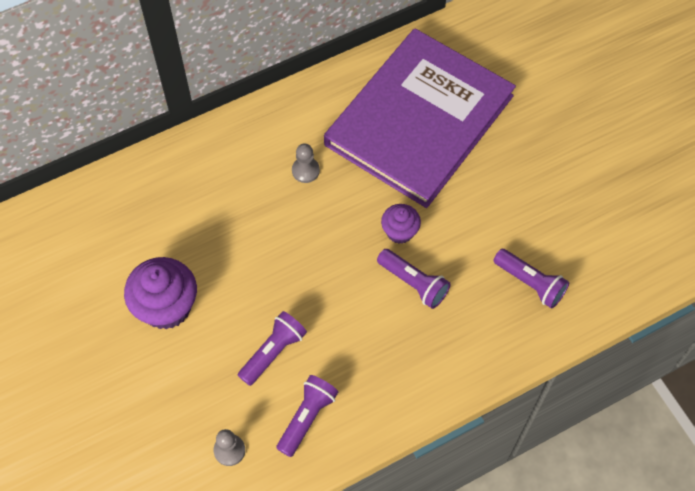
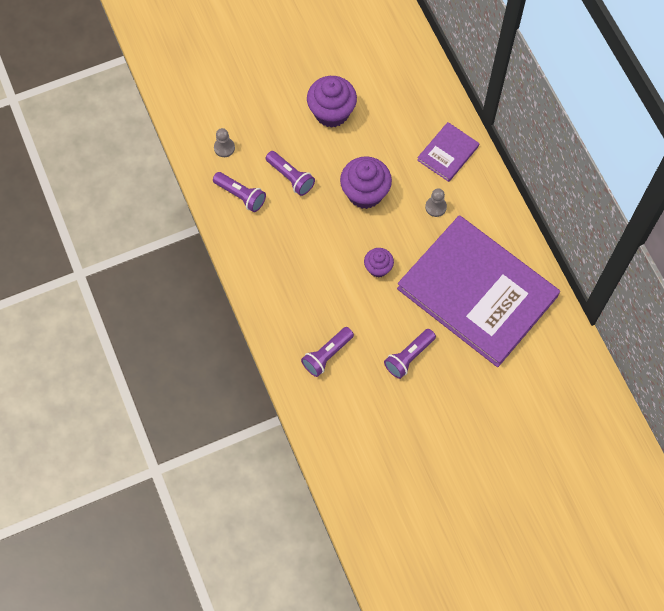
camera: 95 degrees right, 5 degrees up
purple flashlight [377,249,450,309] -> purple flashlight moved to [384,329,436,379]
none -> purple cupcake [340,156,392,209]
none -> purple book [417,122,479,182]

